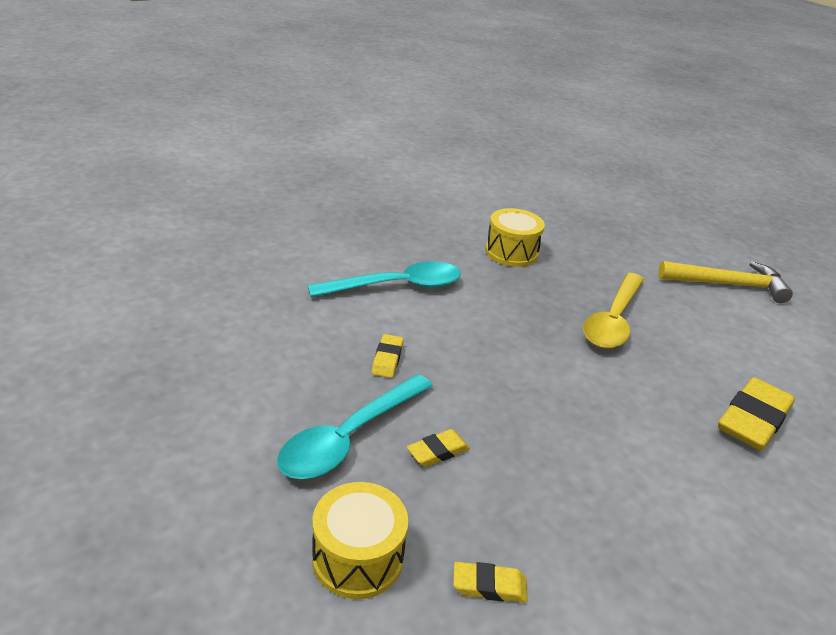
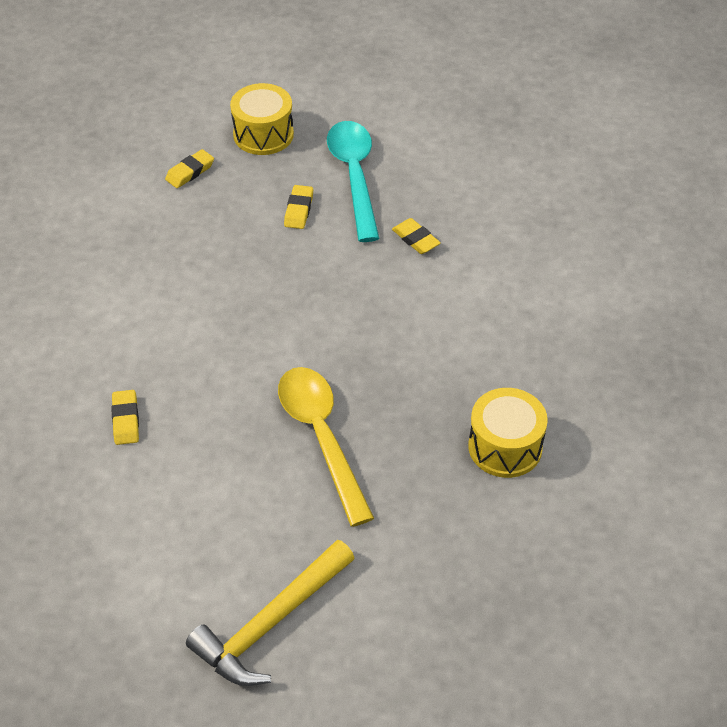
camera: 135 degrees right, 15 degrees up
turquoise spoon [307,261,461,297] -> none
yellow eraser [718,377,795,450] -> yellow eraser [111,390,139,445], size x0.51

